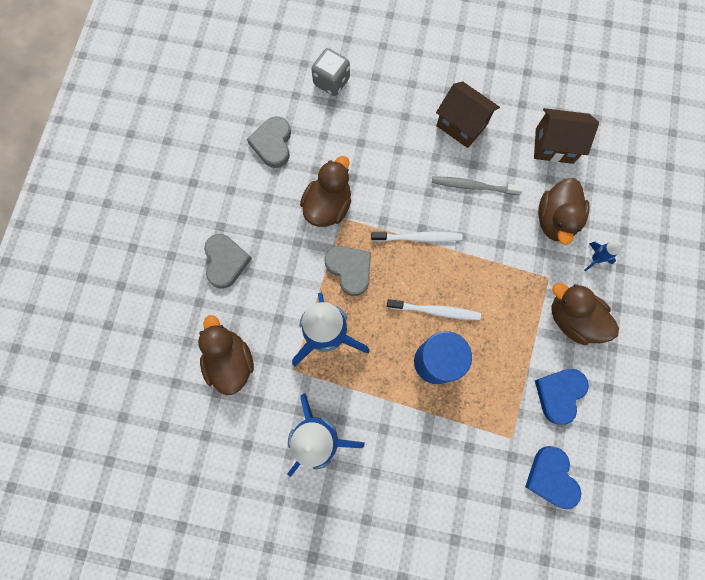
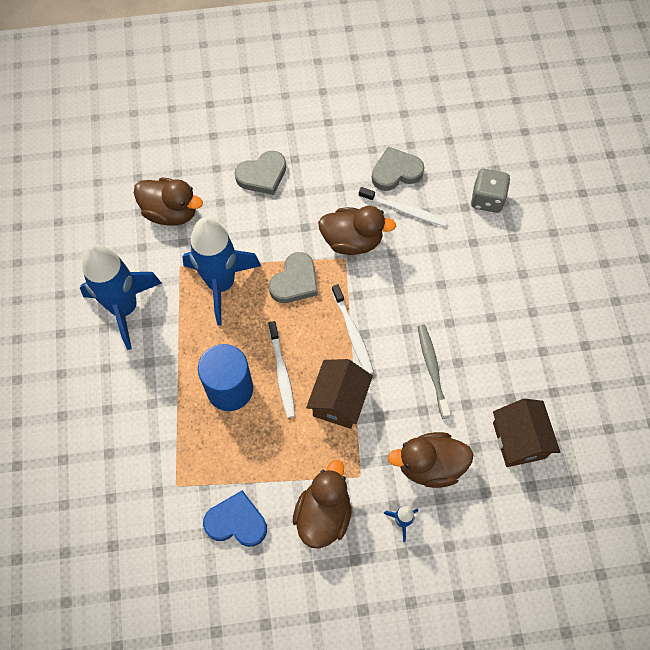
camera: 70 degrees right, 10 degrees down
brown duck [198,315,254,395] -> brown duck turned 60 degrees clockwise [134,178,203,226]
brown house [436,81,500,148] -> brown house moved to [306,359,373,429]
blue heart [525,446,581,509] -> none
none -> white toothbrush [359,187,447,226]

